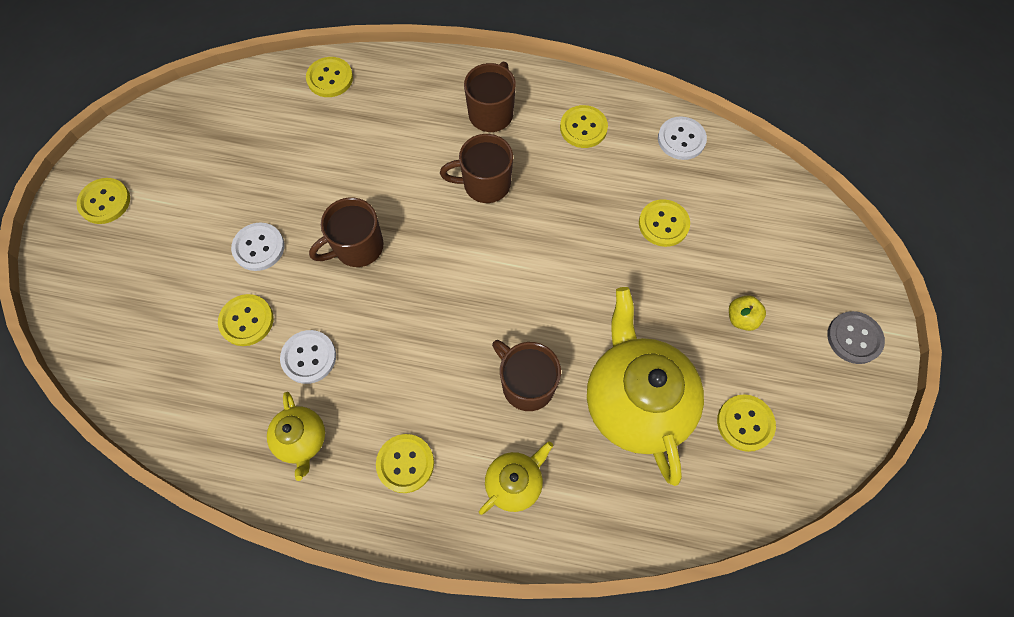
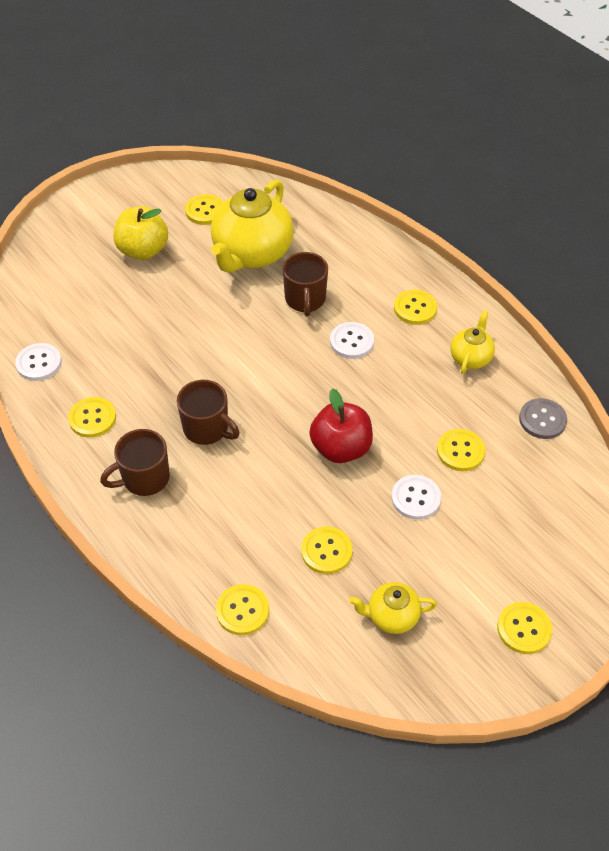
camera: 140 degrees left, 15 degrees down
white button [280,330,336,384] -> white button moved to [330,322,374,359]
brown mug [309,198,384,267] -> red apple [309,388,373,463]
yellow teapot [479,441,553,515] -> yellow teapot moved to [349,582,437,634]
yellow button [639,199,690,247] -> yellow button moved to [301,526,353,574]
yellow apple [729,295,766,331] -> yellow apple [113,206,168,260], size x1.96
grey button [827,311,885,364] -> grey button moved to [519,398,567,439]

